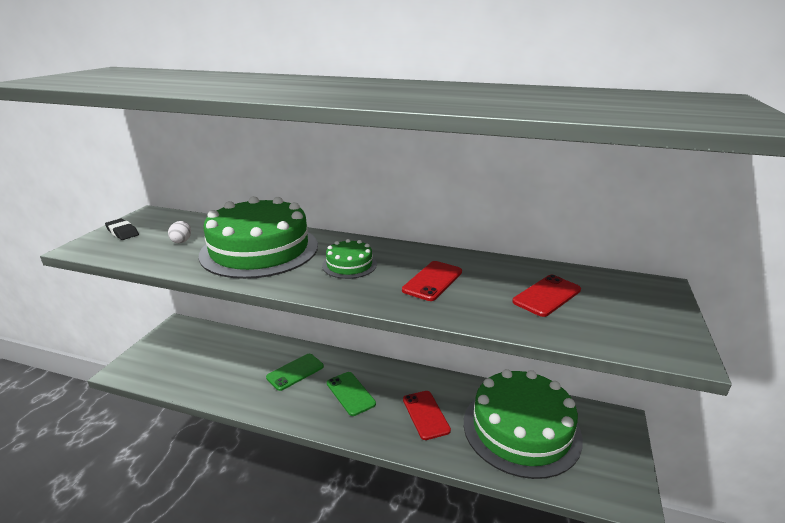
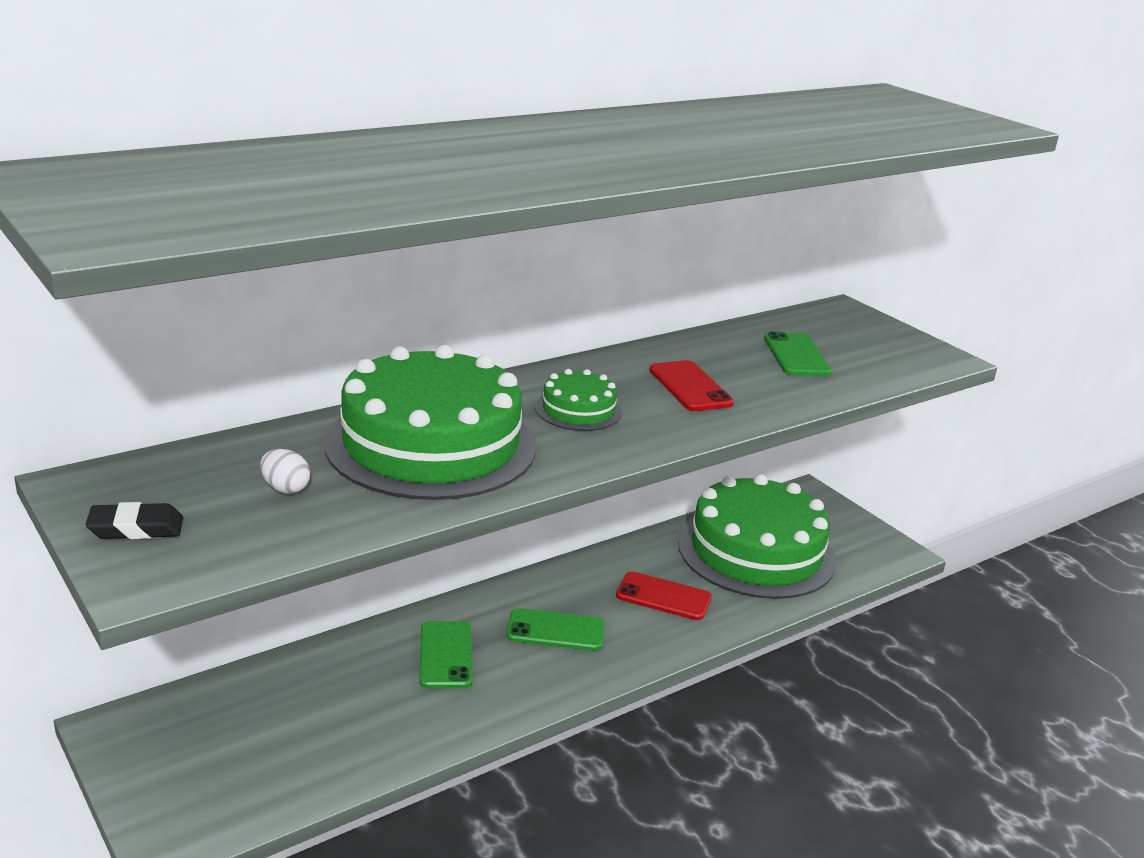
camera: 55 degrees left, 0 degrees up
red phone [512,275,581,317] -> green phone [764,331,832,376]

